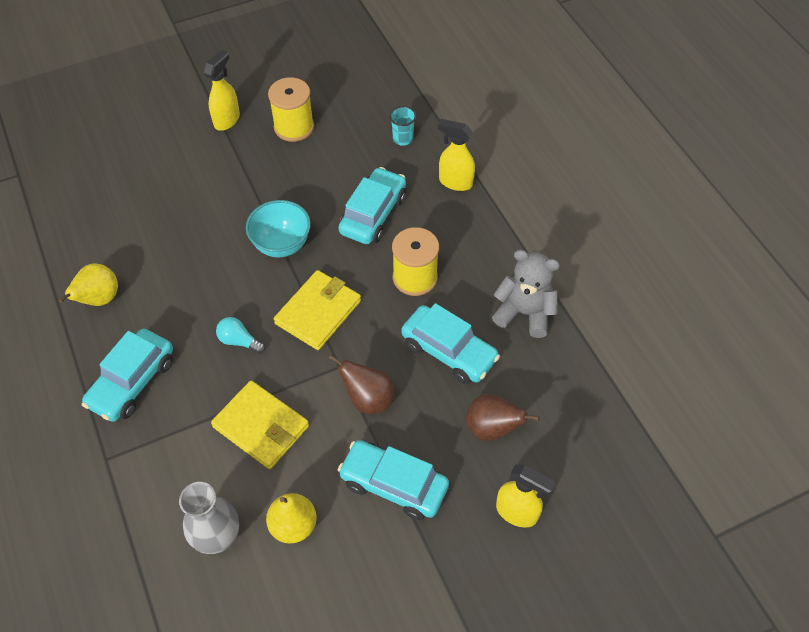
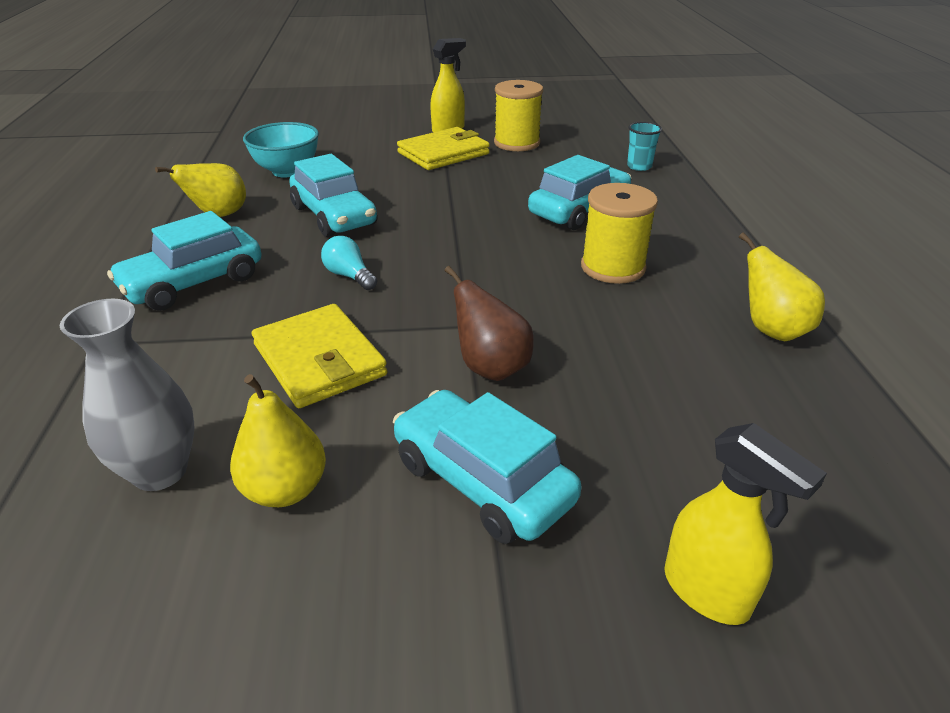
camera: 20 degrees right, 20 degrees down
turquoise bowl [246,200,311,257] -> turquoise bowl moved to [243,122,319,178]
yellow wallet [274,270,361,350] -> yellow wallet moved to [397,127,490,170]
turquoise car [401,303,500,384] -> turquoise car moved to [289,154,377,237]
yellow spray bottle [438,119,475,191] -> none
brown pear [466,394,539,441] -> none
grey teddy bear [492,250,560,338] -> yellow pear [739,232,825,341]

